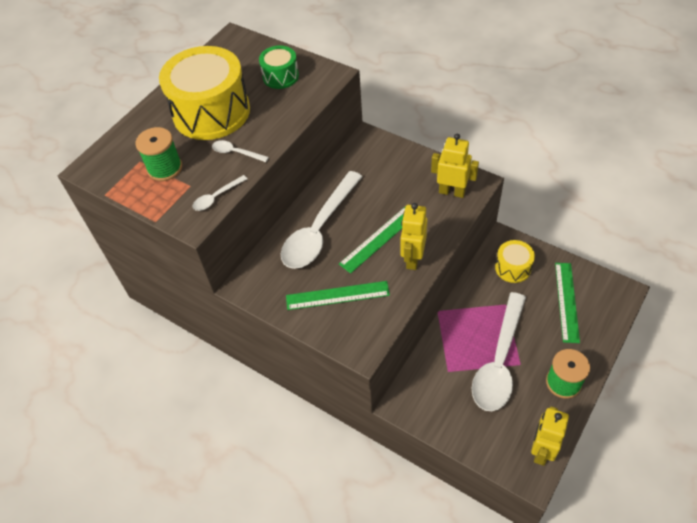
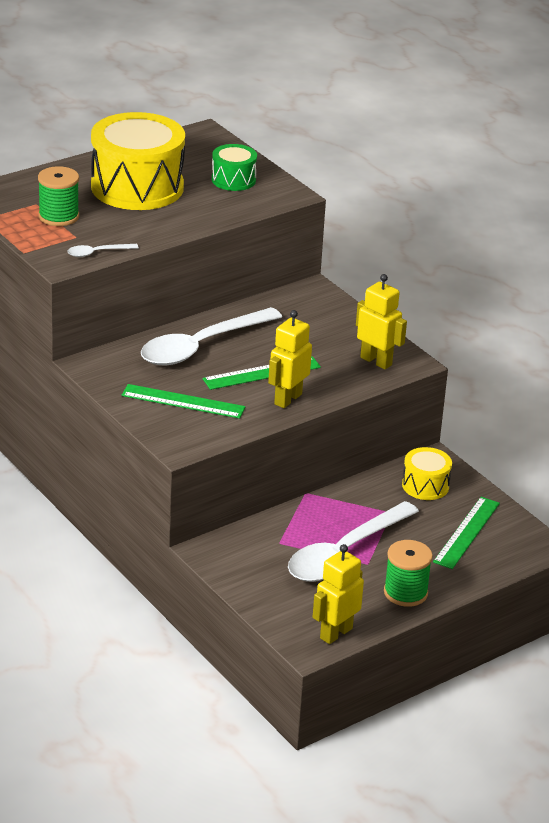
camera: 15 degrees right, 20 degrees down
white spoon [212,140,269,162] -> none

